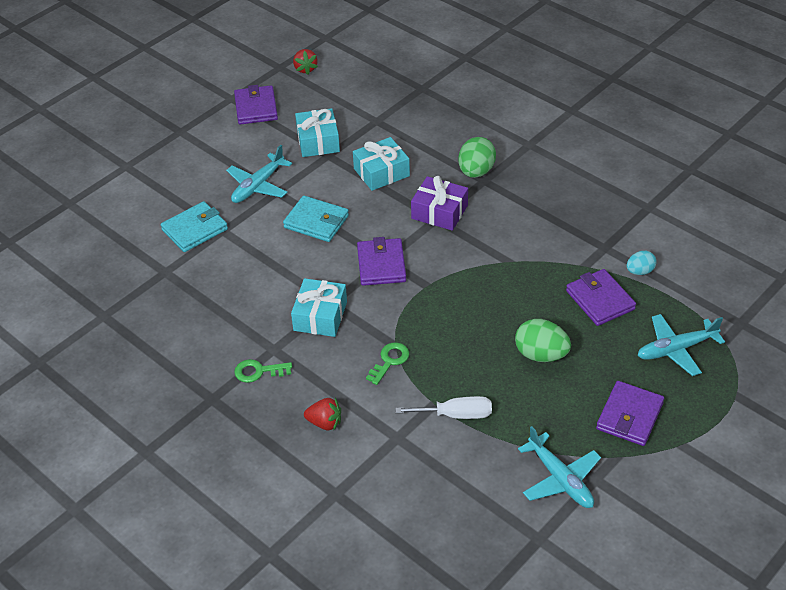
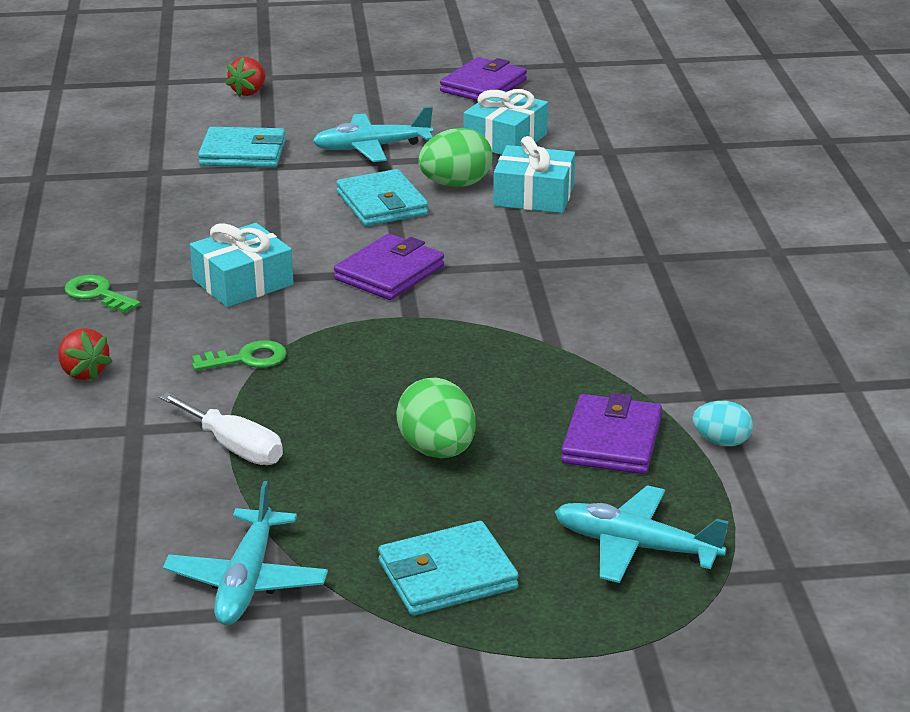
camera: 40 degrees right, 15 degrees down
red strawberry [293,49,318,75] -> red strawberry moved to [226,57,266,97]
purple gift [411,176,468,231] -> none
green egg [458,137,496,178] -> green egg moved to [418,128,493,187]
purple wallet [596,381,664,446] -> turquoise wallet [378,521,519,615]

